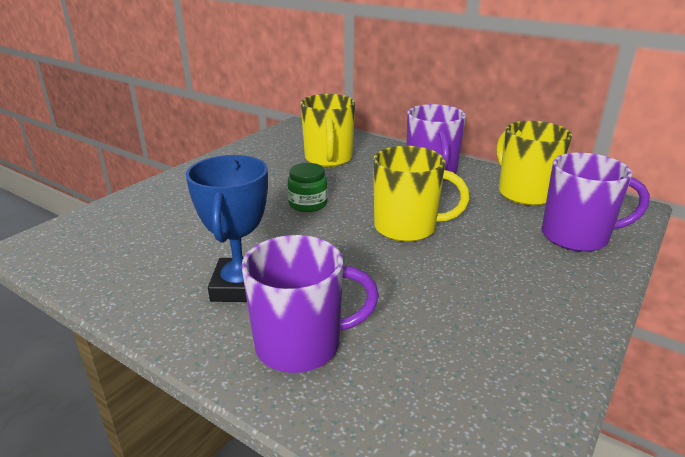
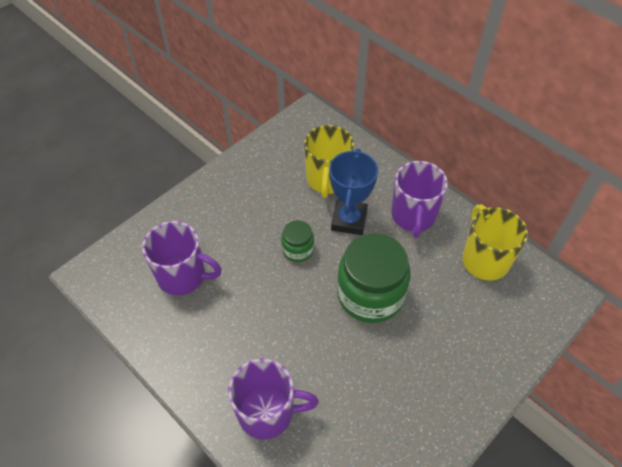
camera: 10 degrees right, 25 degrees up
blue trophy [186,155,268,302] -> blue trophy moved to [329,148,378,235]
yellow mug [373,146,469,242] -> green jar [337,234,411,323]
purple mug [542,153,650,252] -> purple mug moved to [142,221,222,295]

